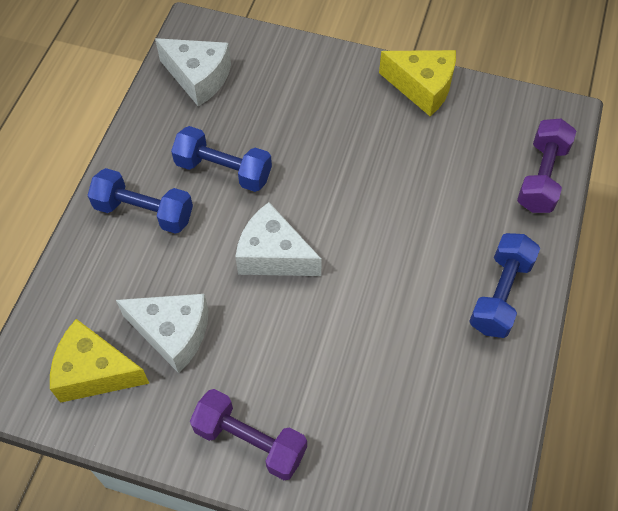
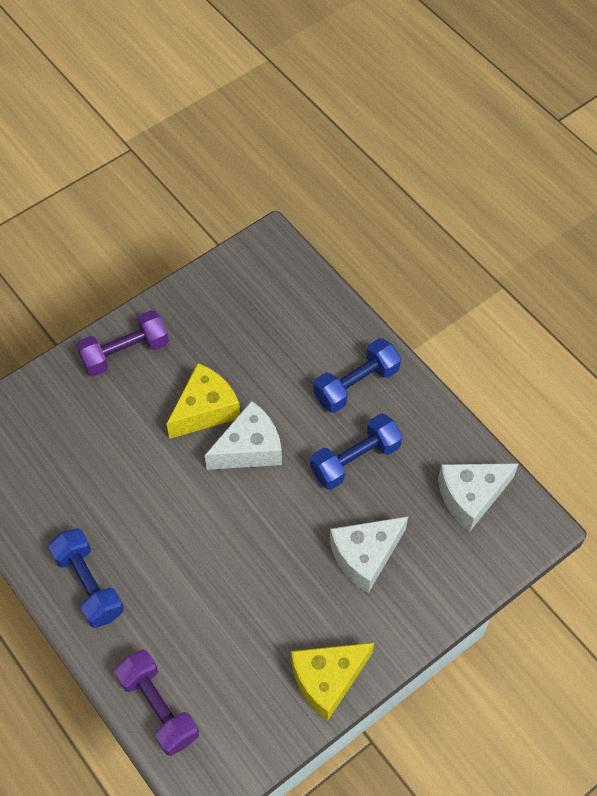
camera: 125 degrees right, 0 degrees up
yellow cheese [50,319,149,403] -> yellow cheese moved to [166,363,240,439]
white cheese [116,294,209,373] -> white cheese moved to [330,516,408,593]

